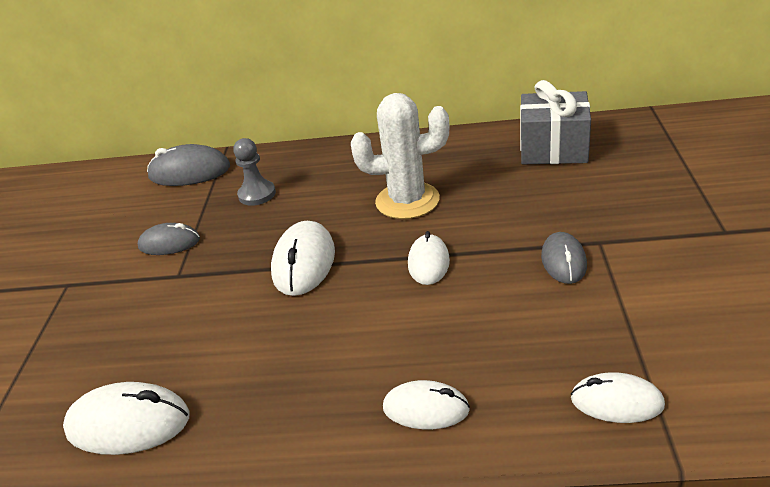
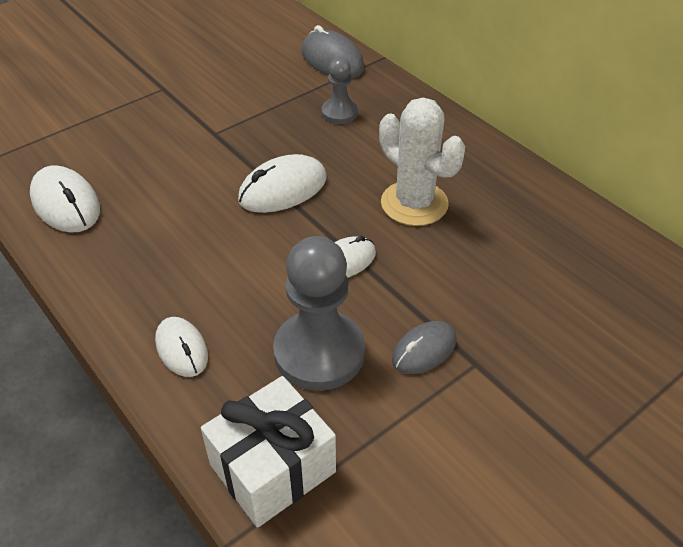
camera: 45 degrees right, 10 degrees up
grey mouse [138,223,200,255] -> none
grey gift [520,80,591,164] -> none
white mouse [570,372,665,423] -> white gift [201,376,336,528]
none -> grey pawn [273,236,365,391]

